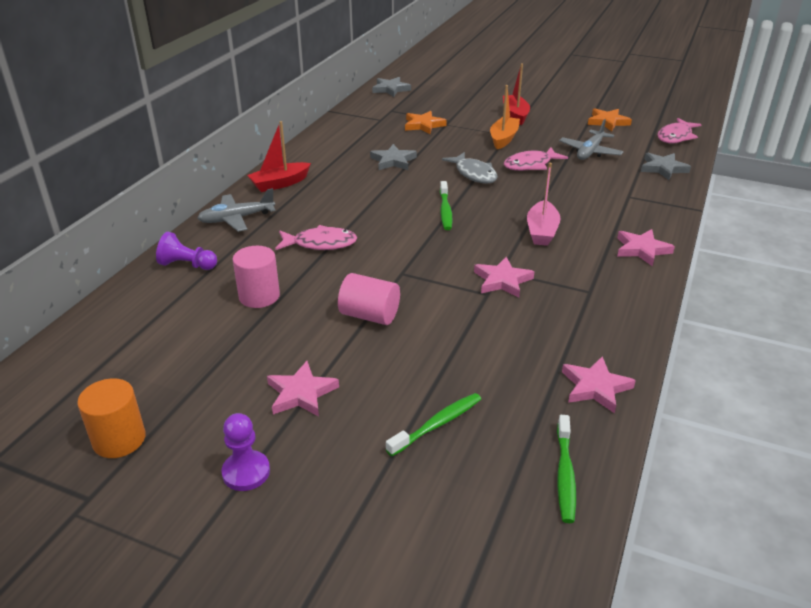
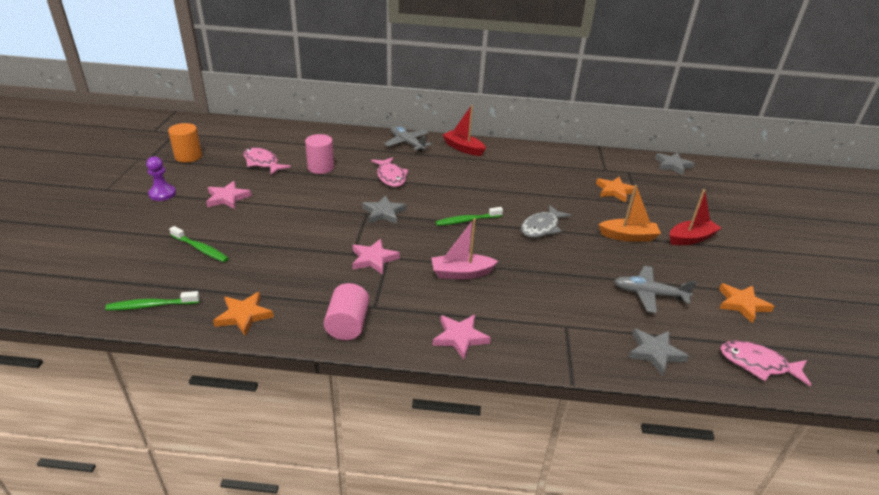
camera: 70 degrees right, 0 degrees up
purple pawn [156,232,217,270] -> none
pink cylinder [338,273,400,325] -> pink cylinder moved to [324,283,369,340]
grey star [370,144,417,170] -> grey star moved to [362,195,407,224]
pink fish [504,147,568,171] -> pink fish moved to [243,147,291,175]
pink star [562,356,636,414] -> orange star [213,292,274,336]

